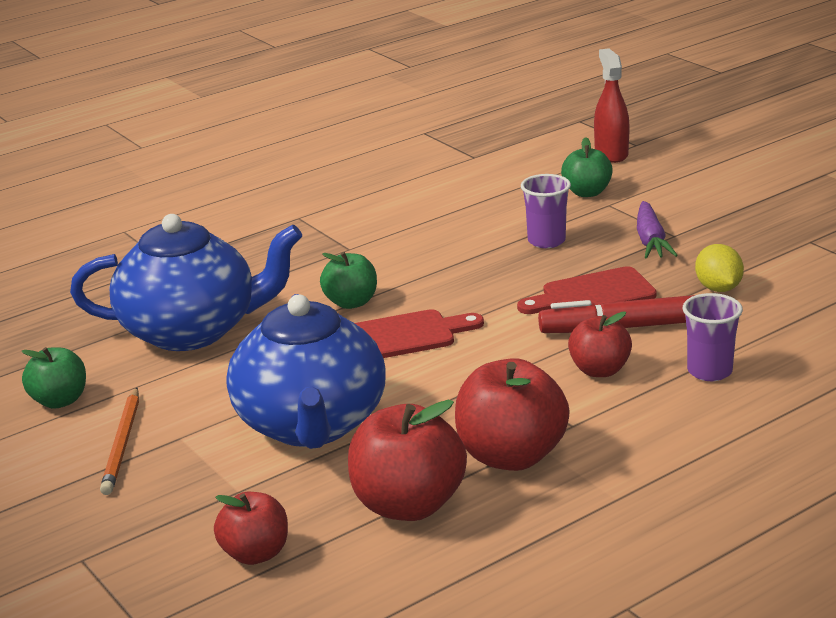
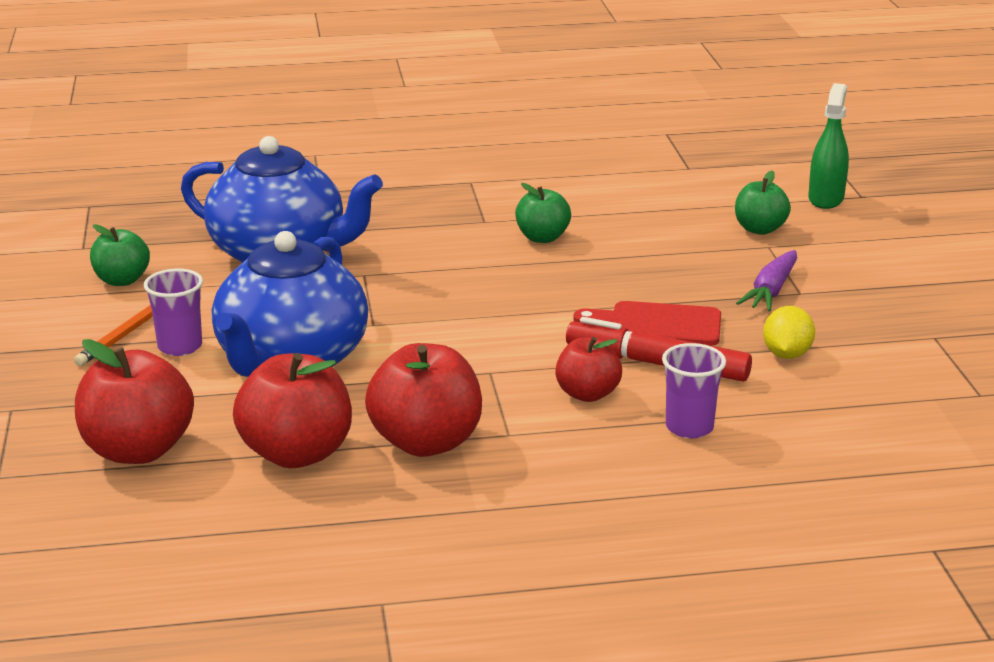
camera: 25 degrees right, 0 degrees up
red apple [214,492,288,565] -> red apple [75,339,194,464], size x1.66
green apple [320,252,377,309] -> green apple moved to [515,183,571,243]
red cutting board [355,309,484,358] -> none
purple cup [521,174,571,248] -> purple cup moved to [144,269,203,356]
red spray bottle [594,48,630,163] -> green spray bottle [808,83,849,209]

